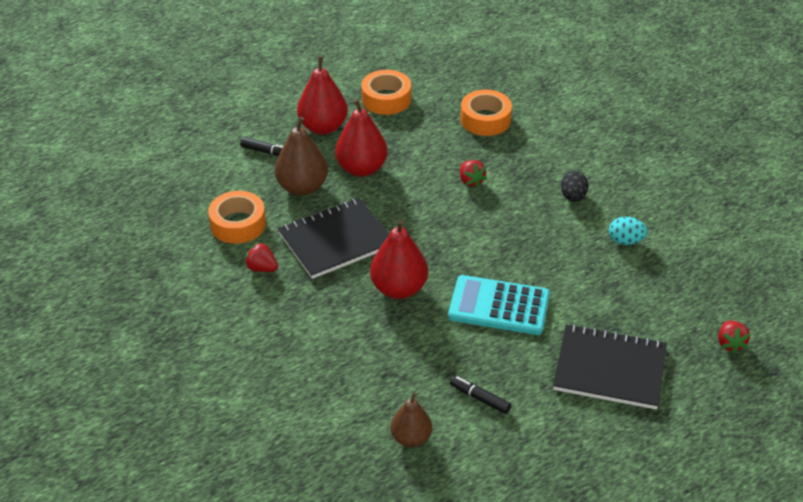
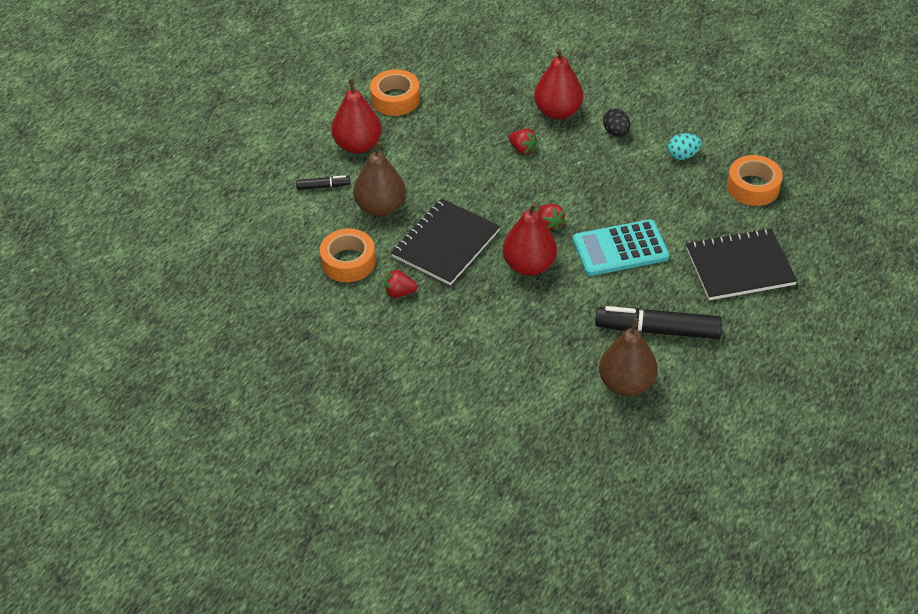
camera: 25 degrees left, 5 degrees up
red pear [335,99,388,177] -> red pear moved to [534,48,583,120]
brown pear [390,392,432,447] -> brown pear [599,318,658,396], size x1.55
black marker [450,376,511,414] -> black marker [595,306,722,339], size x2.09
orange tape [460,90,512,136] -> orange tape moved to [727,155,783,206]
red strawberry [718,320,750,354] -> red strawberry moved to [538,204,566,231]

